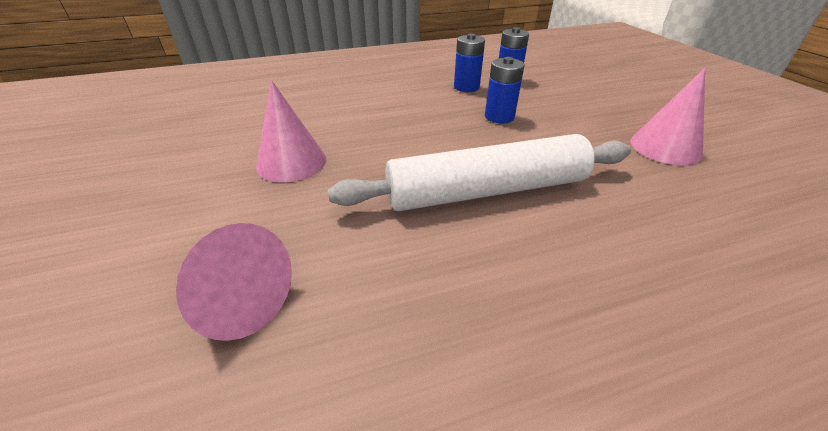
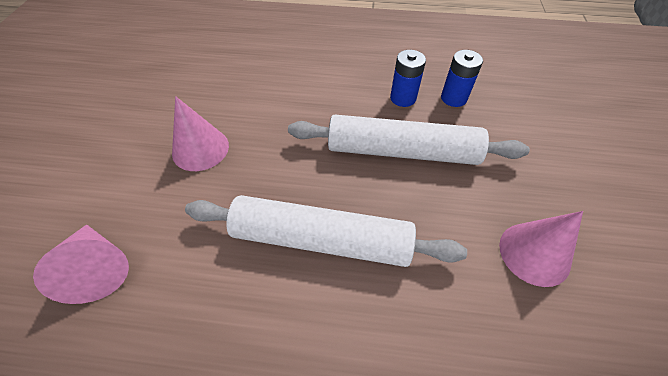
camera: 25 degrees right, 15 degrees up
blue battery [485,57,524,123] -> white rolling pin [288,115,530,165]

